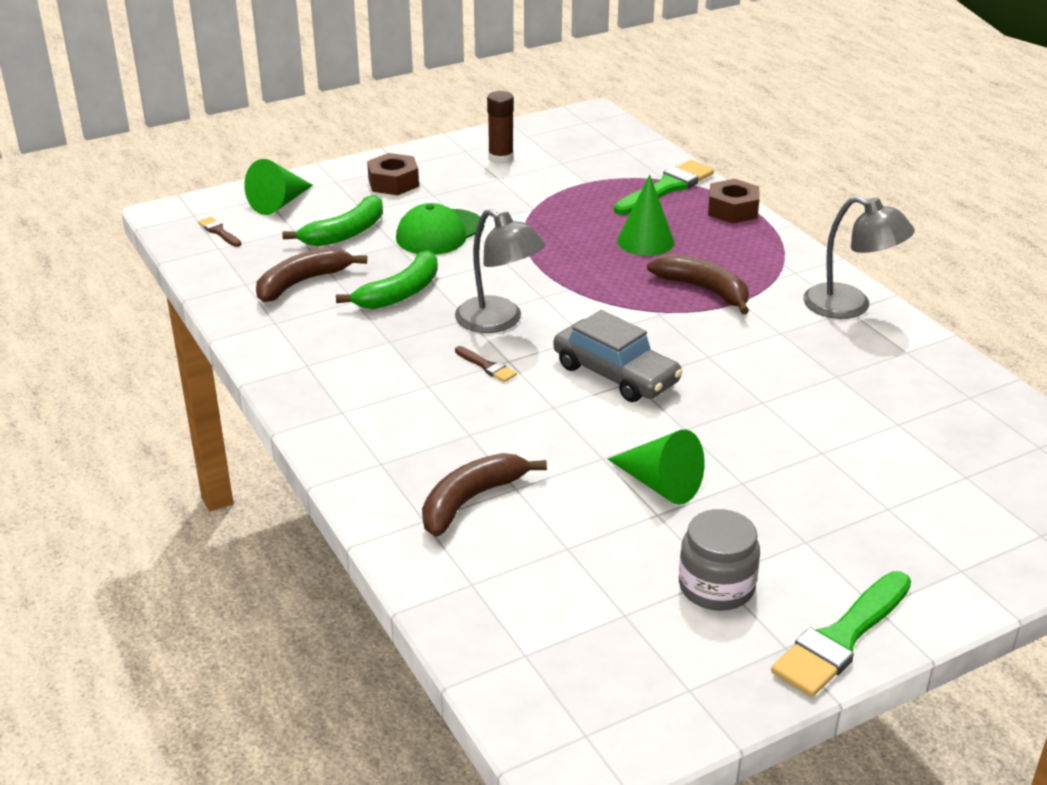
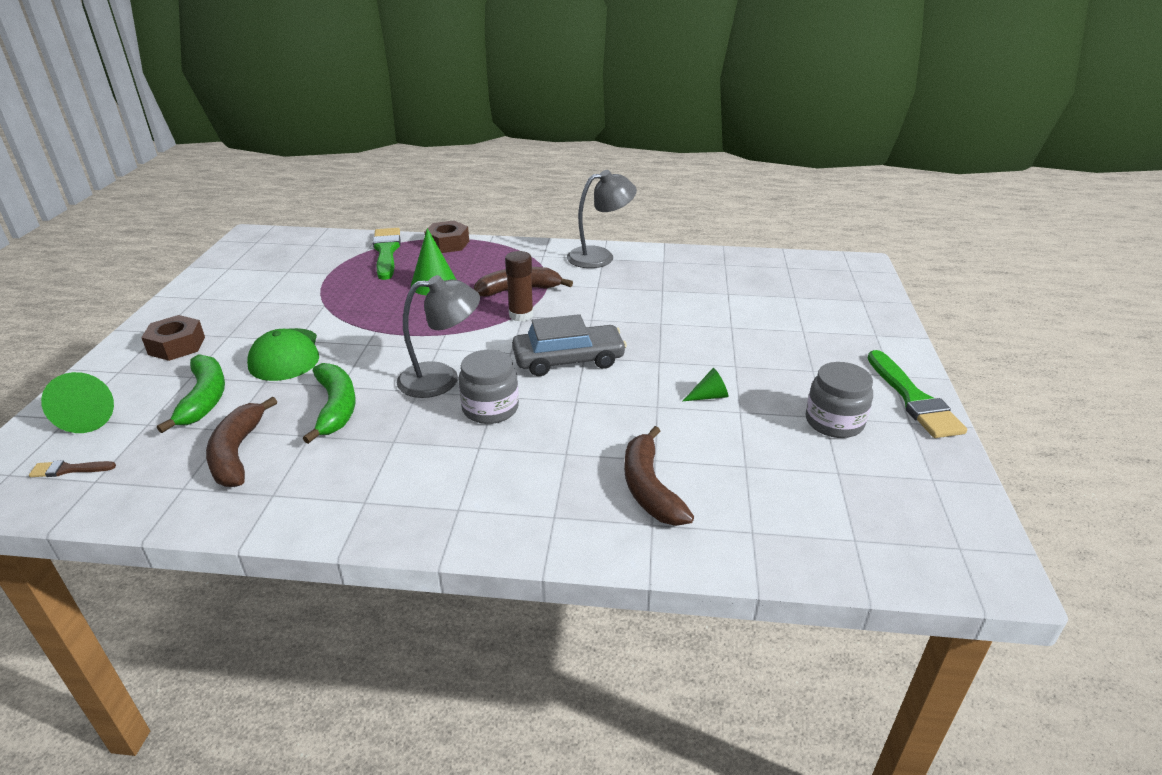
camera: 55 degrees left, 0 degrees up
brown brush [455,346,517,382] -> grey jar [458,350,519,424]
brown glue stick [487,91,514,164] -> brown glue stick moved to [505,251,534,322]
green cone [608,429,705,505] -> green cone [683,368,728,401], size x0.56

